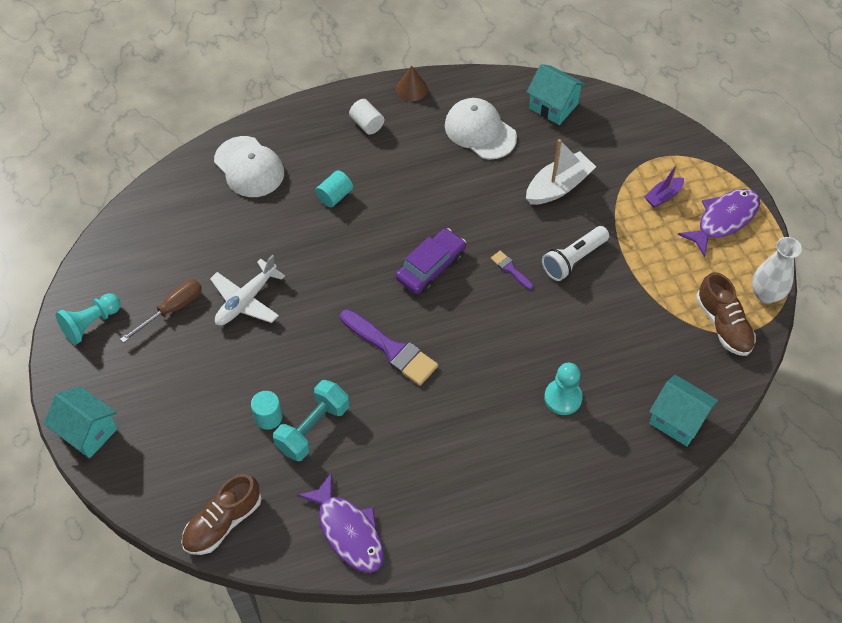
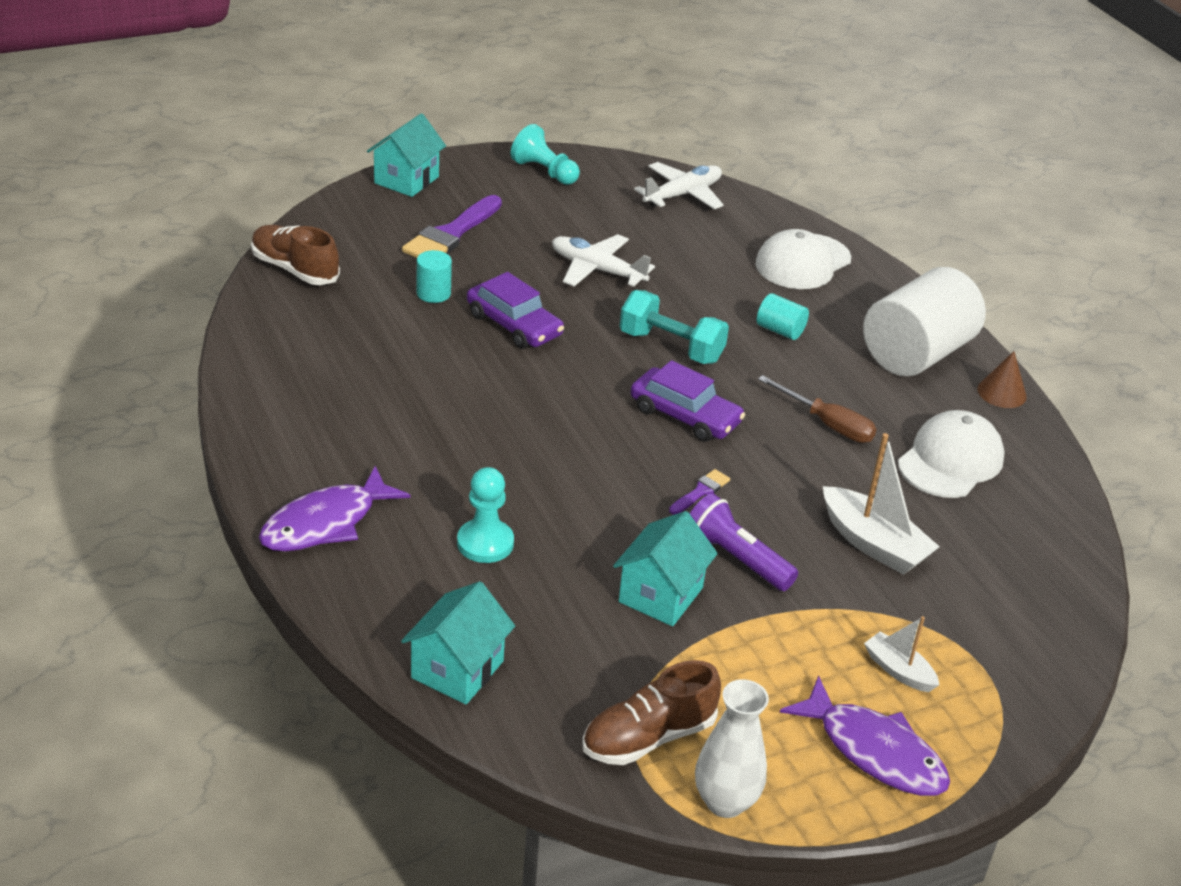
camera: 80 degrees right, 20 degrees down
brown screwdriver [120,279,202,343] -> brown screwdriver moved to [758,375,876,443]
turquoise dumbbell [273,380,349,461] -> turquoise dumbbell moved to [620,290,729,364]
purple fish [297,473,384,573] -> purple fish moved to [259,466,411,552]
purple brush [340,310,438,386] -> purple brush moved to [402,195,502,258]
white cylinder [349,99,384,135] -> white cylinder [863,267,986,376], size x2.31
turquoise house [527,64,586,125] -> turquoise house moved to [613,511,718,626]
white flashlight [542,226,609,281] -> purple flashlight [690,494,798,591]
purple boat [644,164,684,208] -> white boat [864,616,939,692]
none -> purple car [467,272,564,349]
none -> white plane [634,162,724,210]

